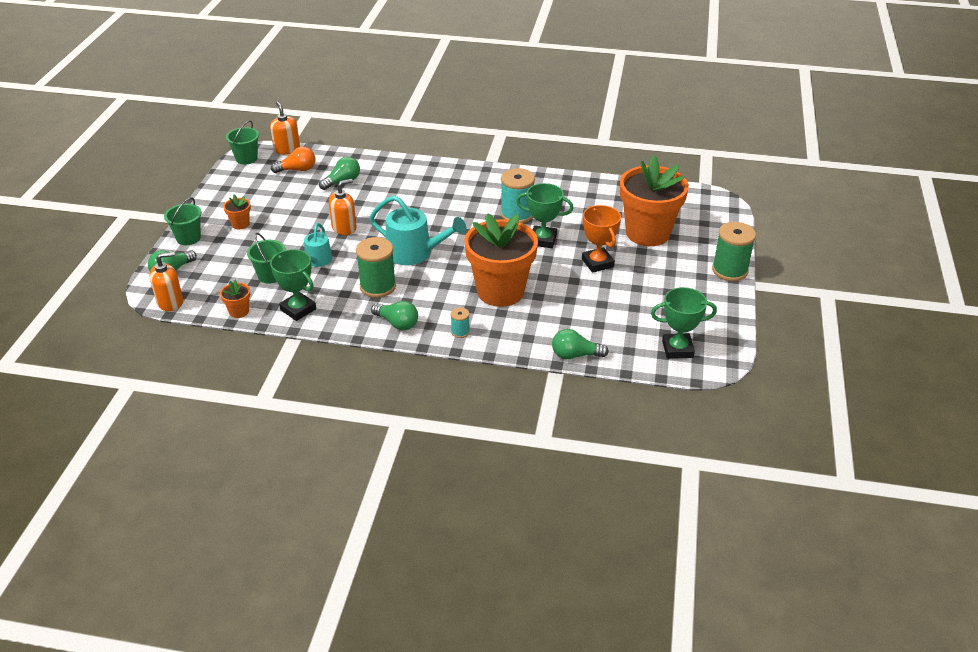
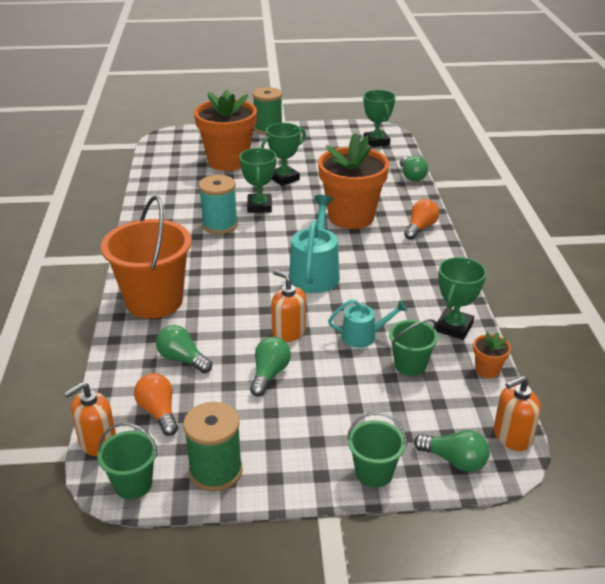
camera: 105 degrees left, 5 degrees down
orange soap dispenser [149,252,183,311] -> orange soap dispenser turned 75 degrees counterclockwise [494,375,541,451]
orange flower pot [224,194,251,229] -> none
green spool [356,237,396,298] -> green spool moved to [183,402,243,491]
green light bulb [371,301,418,330] -> green light bulb moved to [250,337,291,396]
turquoise spool [451,307,470,338] -> orange light bulb [404,199,439,240]
orange trophy [582,205,621,273] -> green trophy [261,123,306,186]
none -> orange bucket [101,196,192,319]

